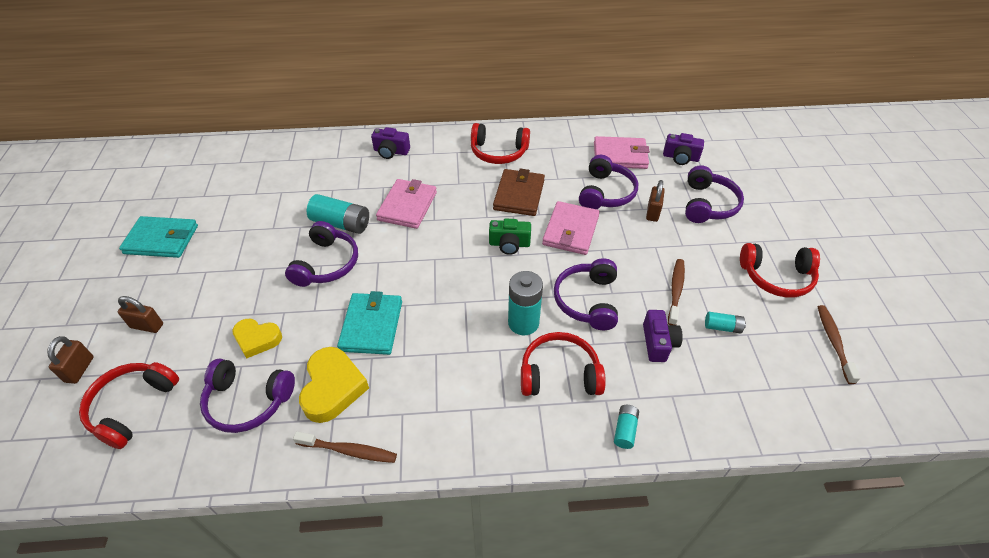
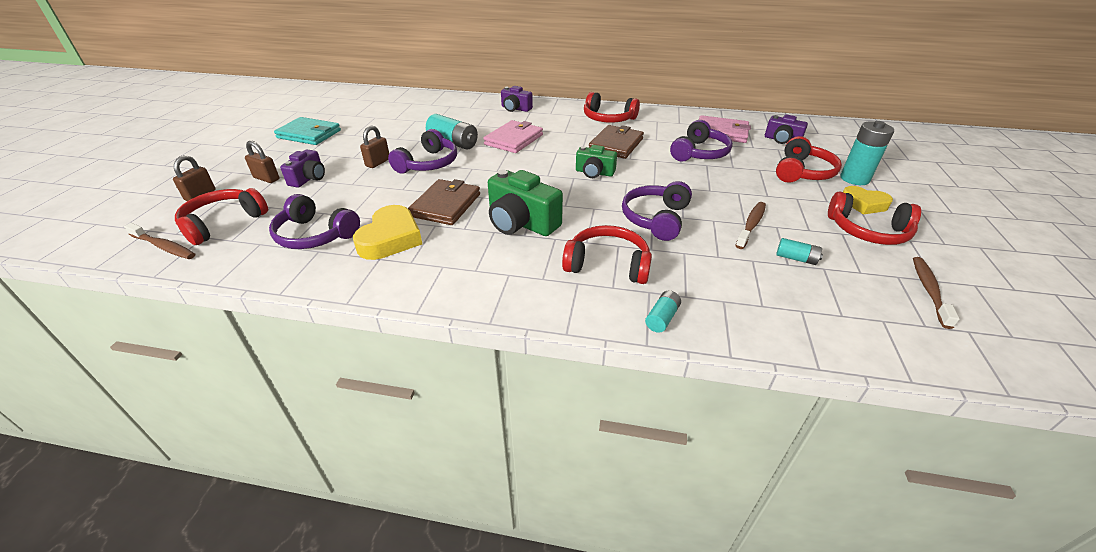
camera: 15 degrees right, 10 degrees down
yellow heart [232,319,282,358] -> yellow heart moved to [843,186,893,215]
brown toothbrush [293,431,397,463] -> brown toothbrush moved to [124,223,195,259]
turquoise wallet [337,291,402,355] -> brown wallet [408,179,480,225]
turquoise battery [508,271,543,335] -> turquoise battery moved to [840,121,894,185]
pink wallet [542,201,600,255] -> none
purple camera [643,310,683,362] -> purple camera moved to [280,150,325,187]
brown padlock [646,180,665,222] -> brown padlock moved to [360,125,389,168]
purple headphones [685,165,744,223] -> red headphones [776,136,842,183]
none -> green camera [488,170,563,236]

